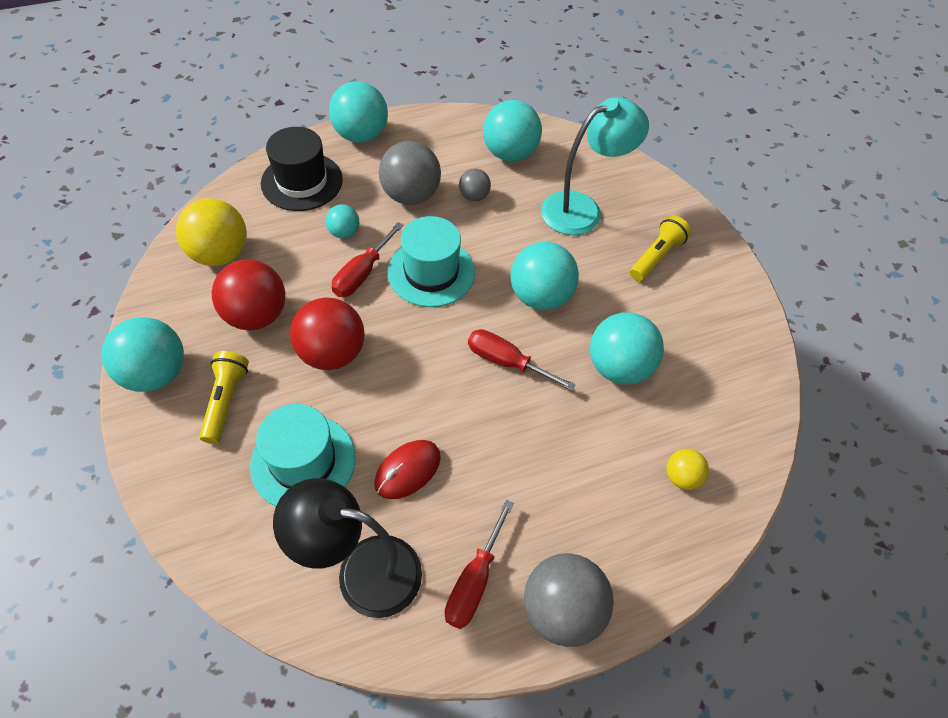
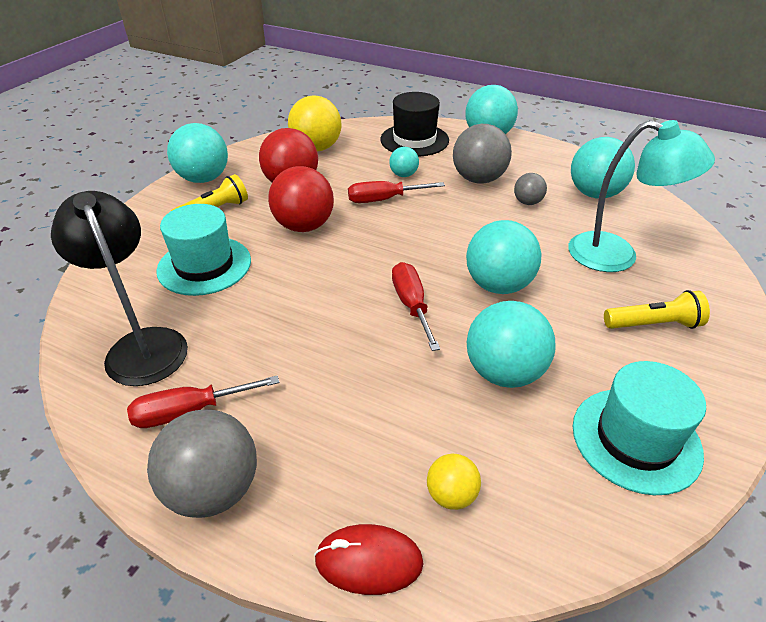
camera: 50 degrees right, 15 degrees down
red mouse [374,440,441,499] -> red mouse moved to [314,524,424,595]
turquoise hat [388,216,475,307] -> turquoise hat moved to [573,361,706,495]

